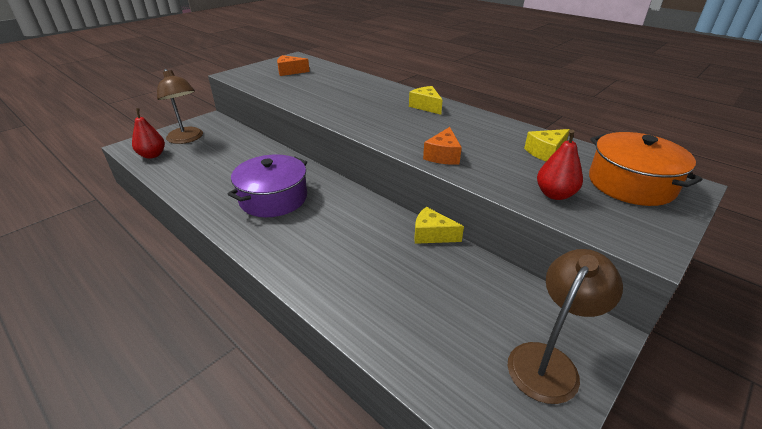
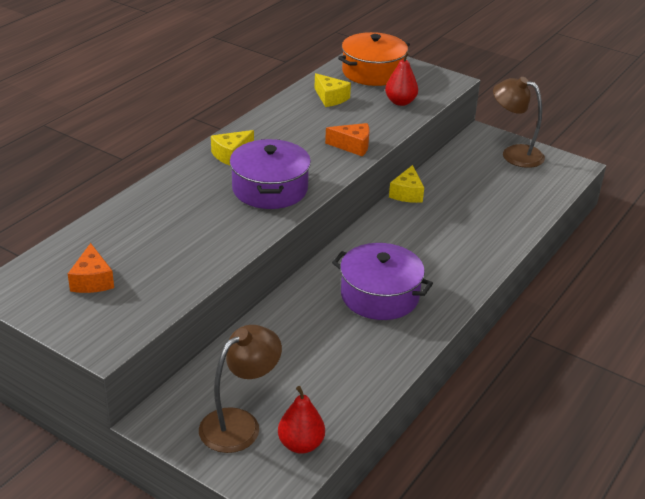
camera: 100 degrees left, 0 degrees up
none -> purple pot [230,139,311,209]

